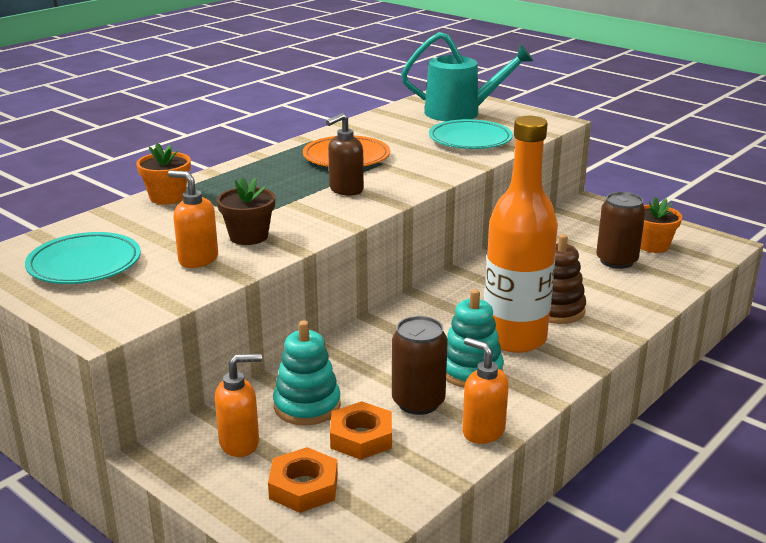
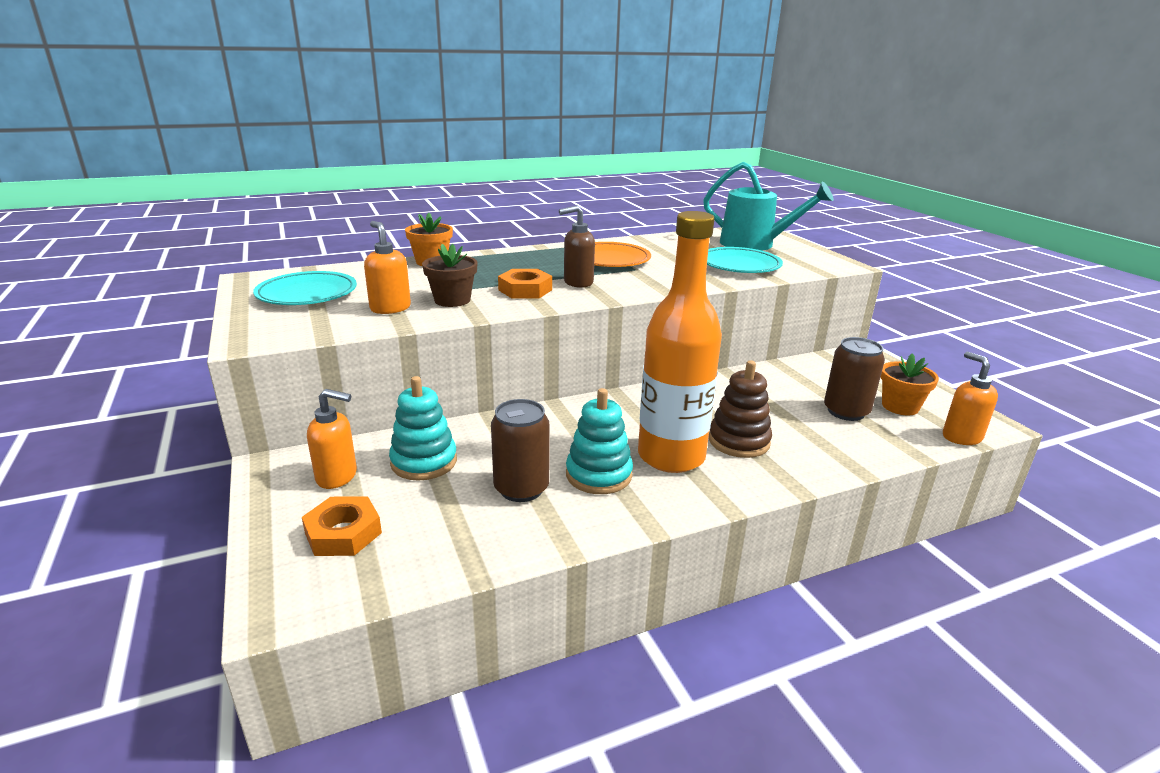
camera: 25 degrees right, 0 degrees up
orange nut [330,401,392,460] -> orange nut moved to [498,269,552,299]
orange soap dispenser [462,337,509,444] -> orange soap dispenser moved to [943,352,998,445]

